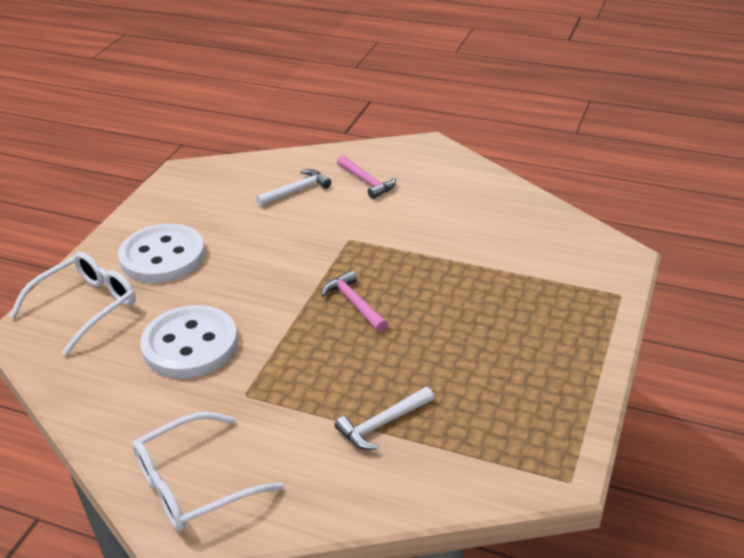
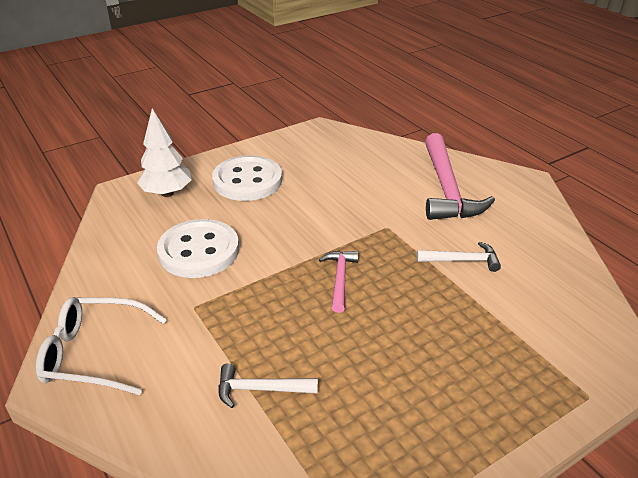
camera: 35 degrees right, 0 degrees up
white glasses [9,252,136,356] -> white tree [137,108,192,197]
white hammer [256,169,331,206] -> white hammer moved to [417,242,501,272]
pink hammer [337,155,396,199] -> pink hammer [425,133,495,220], size x1.97

